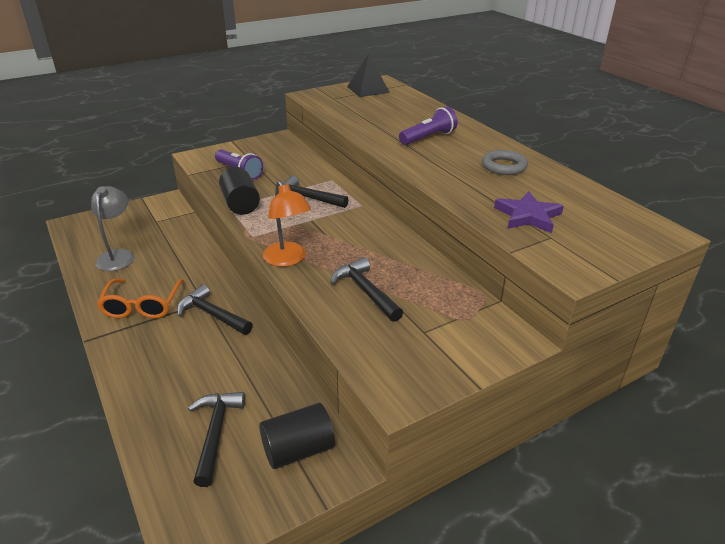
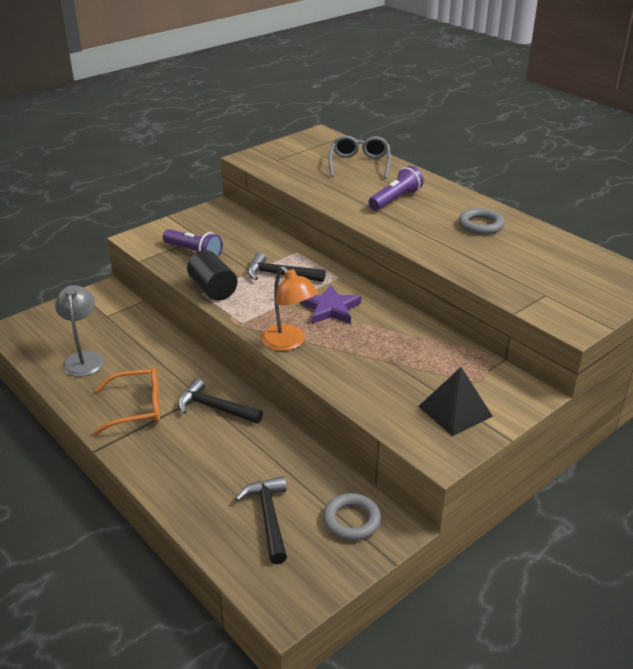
camera: 10 degrees left, 0 degrees up
orange glasses [97,279,184,319] -> orange glasses turned 90 degrees counterclockwise [92,368,160,435]
black cylinder [259,403,335,469] -> grey ring [323,493,381,541]
black hammer [330,257,403,322] -> none
black pyramid [347,54,390,97] -> black pyramid moved to [418,367,493,436]
purple star [494,191,564,233] -> purple star moved to [301,285,361,324]
none -> grey glasses [329,135,391,179]

